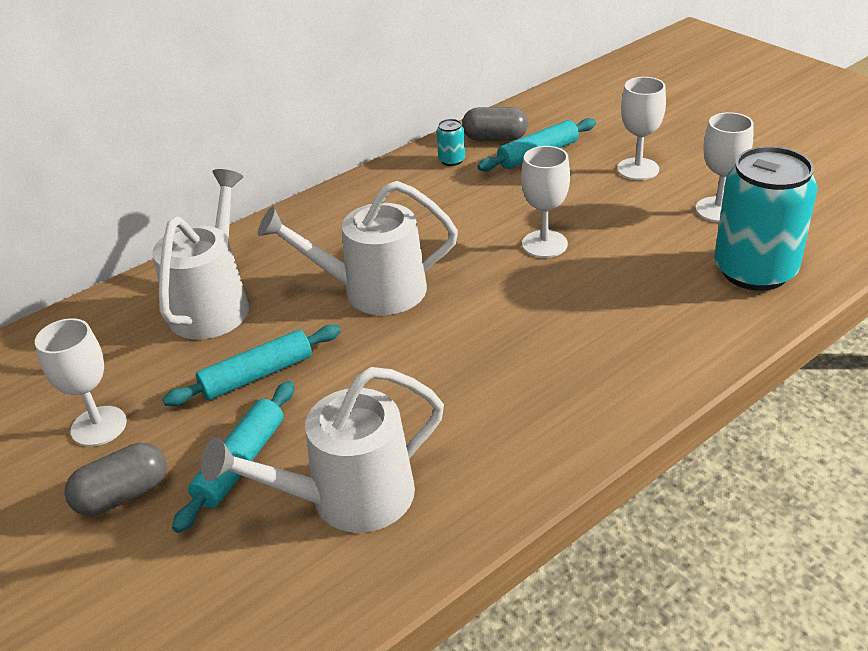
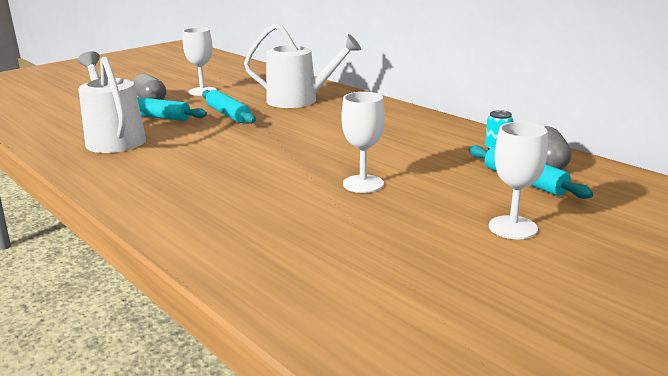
camera: 85 degrees right, 15 degrees down
white watering can [258,181,458,315] -> none
white goblet [696,112,754,222] -> none
turquoise can [714,146,818,291] -> none

